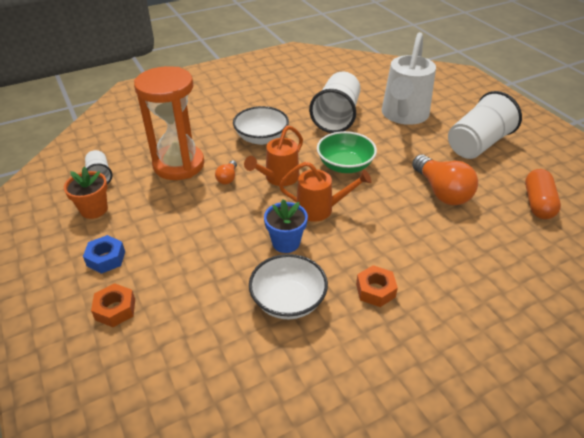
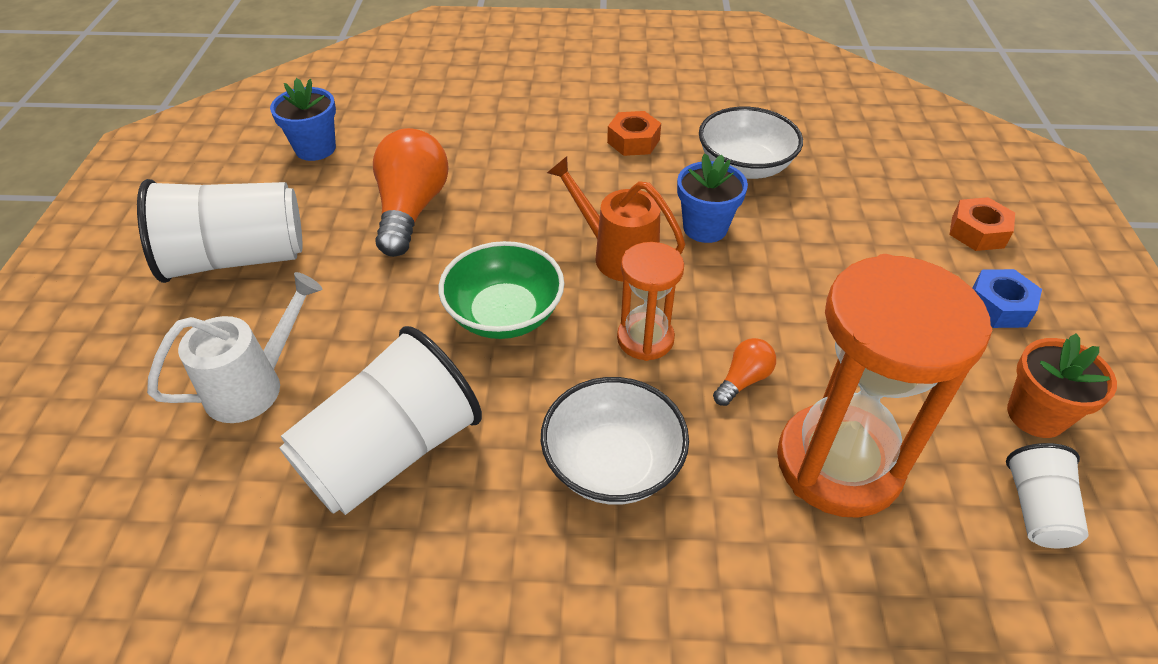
camera: 150 degrees left, 5 degrees up
orange watering can [244,126,303,186] -> orange hourglass [617,242,684,361]
white watering can [382,32,436,125] -> white watering can [147,272,322,423], size x0.61
orange capsule [525,169,561,219] -> blue flower pot [270,78,336,161]

